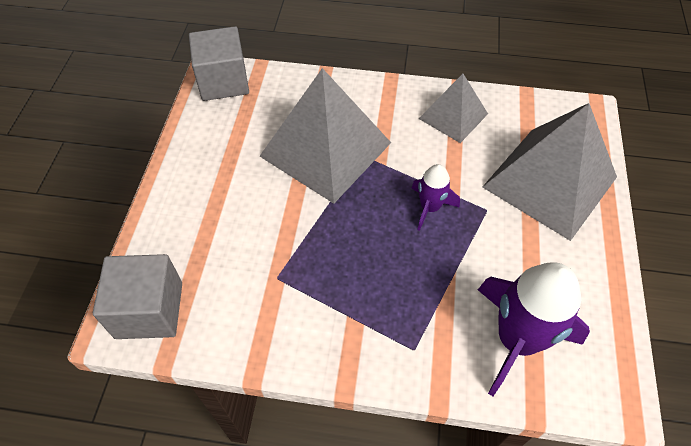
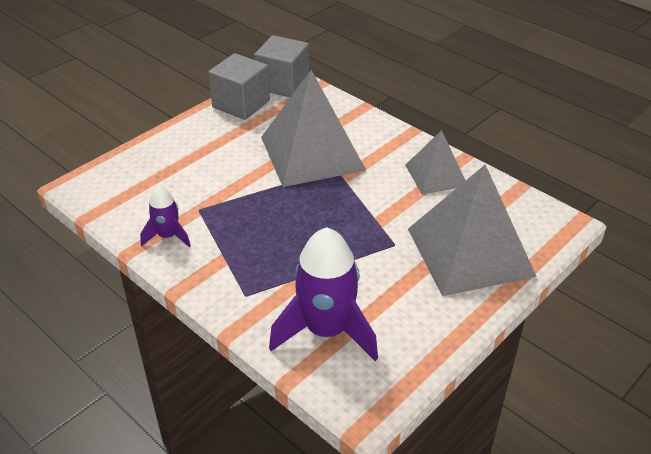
camera: 35 degrees right, 15 degrees down
grey cube [93,254,182,339] -> grey cube moved to [208,53,270,120]
purple rocket [411,164,460,231] -> purple rocket moved to [140,186,191,247]

